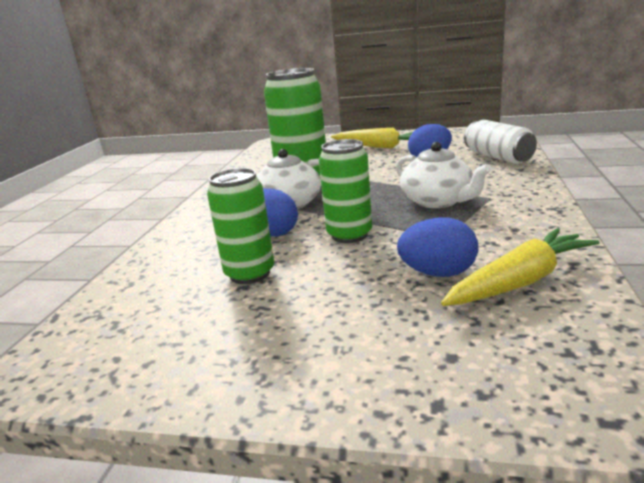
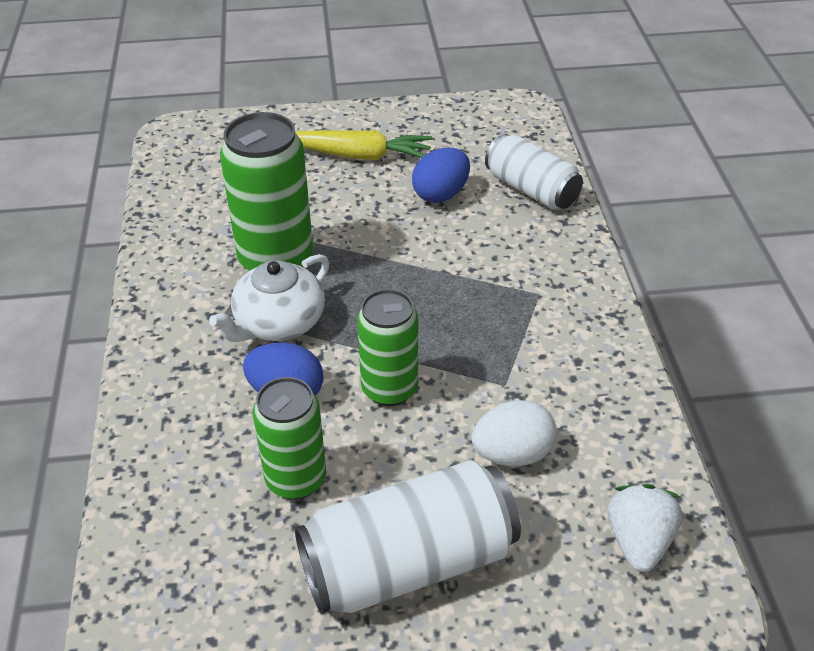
camera: 20 degrees left, 20 degrees up
white teapot [396,142,492,208] -> none
blue egg [397,217,479,277] -> white egg [472,400,557,466]
yellow carrot [441,228,599,306] -> none
none -> white can [295,460,521,614]
none -> white strawberry [607,484,682,572]

